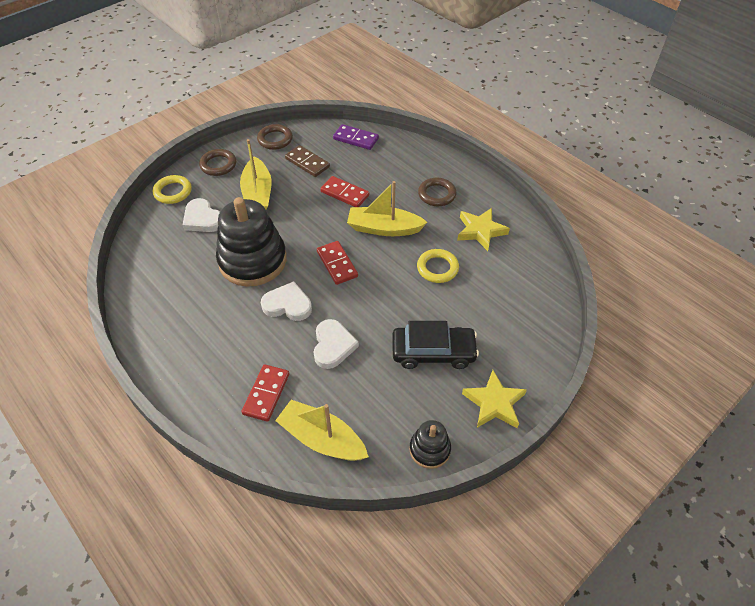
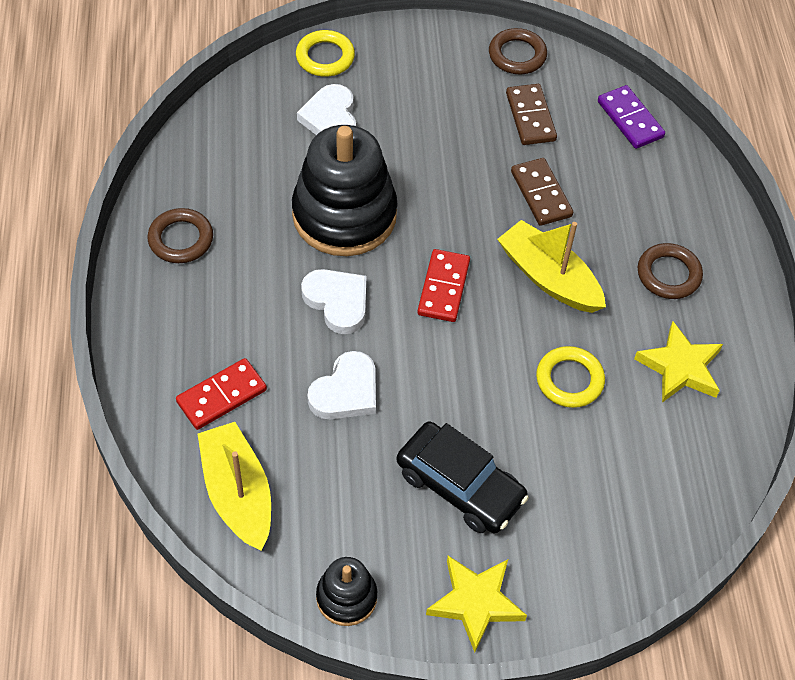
camera: 35 degrees right, 5 degrees up
brown ring [199,149,236,176] -> brown ring moved to [148,208,213,263]
yellow boat [240,139,271,209] -> none
red domino [320,176,369,207] -> brown domino [511,158,574,226]

